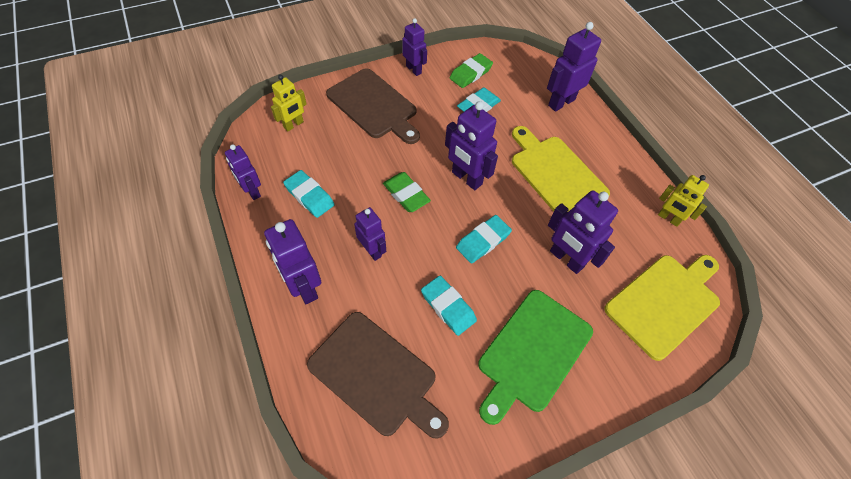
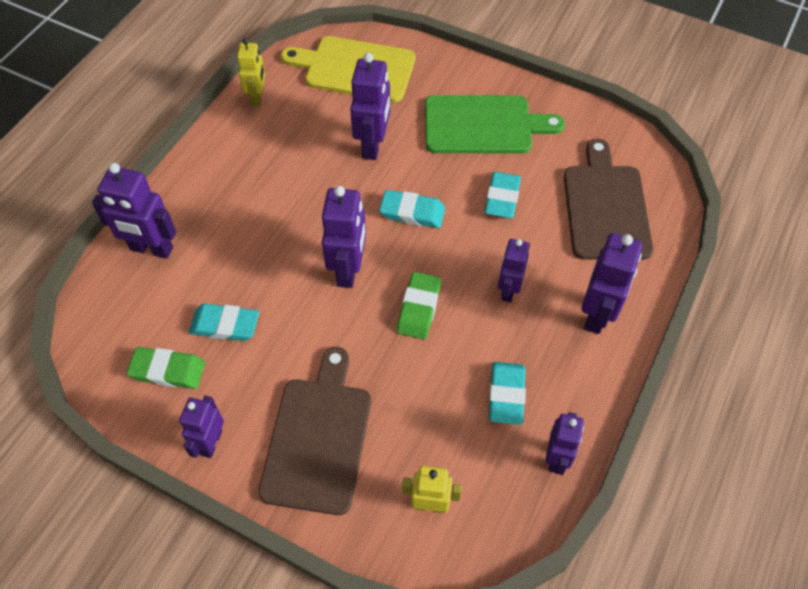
camera: 125 degrees left, 0 degrees up
yellow cutting board [512,126,610,212] -> none

